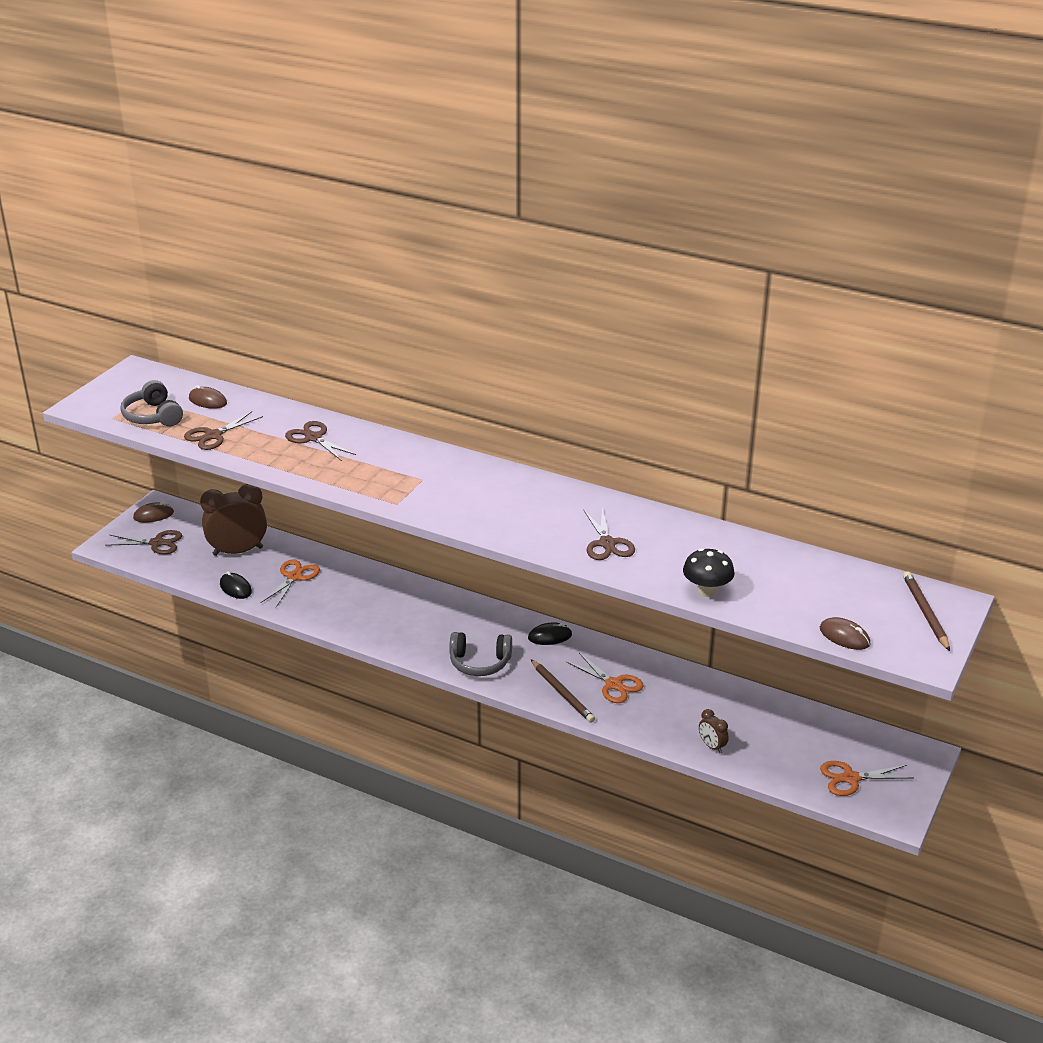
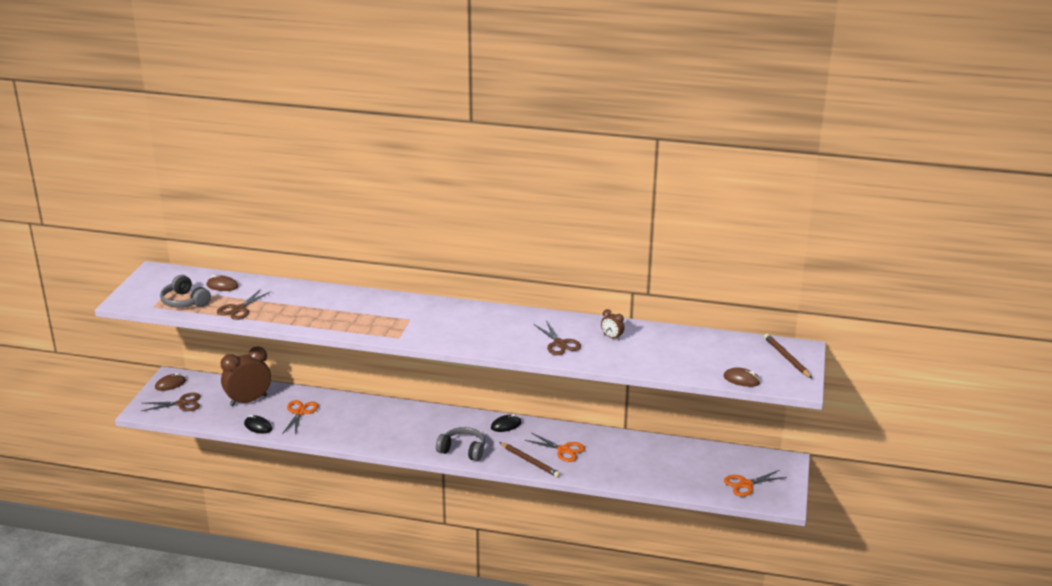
camera: 15 degrees left, 5 degrees down
brown scissors [285,421,356,461] -> none
grey headphones [449,632,512,676] -> grey headphones turned 150 degrees counterclockwise [436,427,485,461]
black mushroom [683,548,734,597] -> none
brown clock [699,709,729,753] -> brown clock moved to [601,309,625,340]

